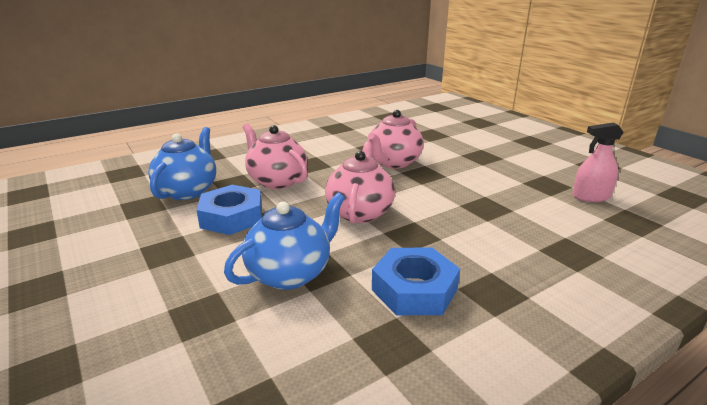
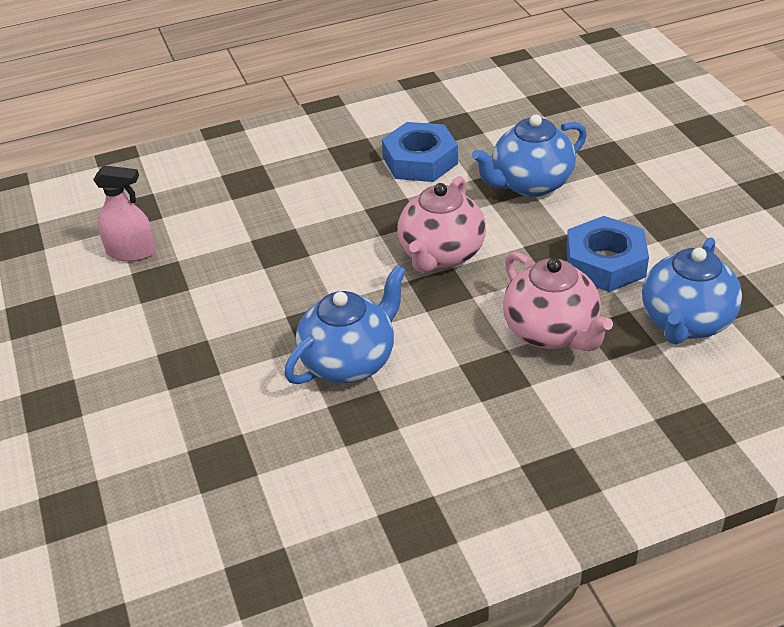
camera: 165 degrees left, 15 degrees up
pink teapot [368,110,424,169] -> blue teapot [284,265,406,384]

